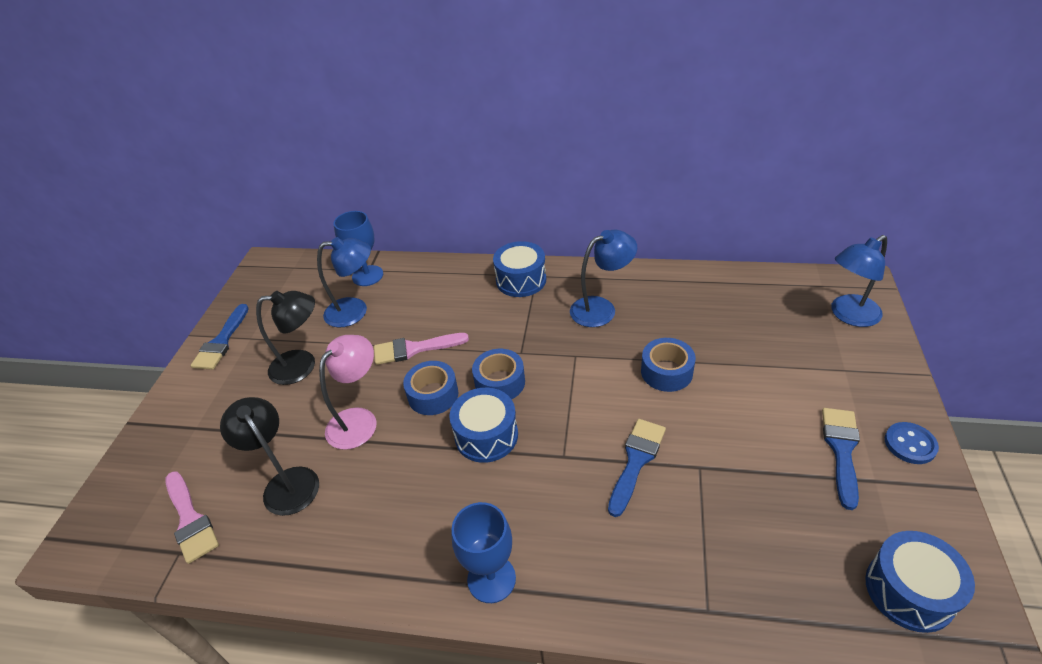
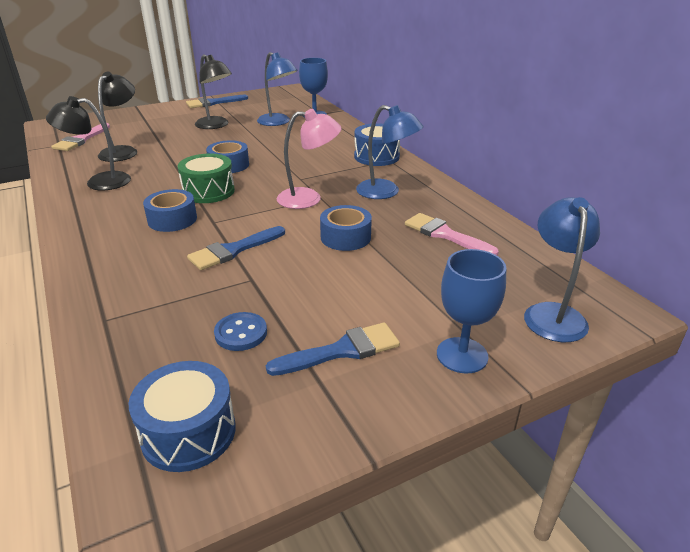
camera: 50 degrees right, 10 degrees down
pink lamp [319,335,377,450] -> pink lamp moved to [277,109,342,209]
pink brush [374,333,469,365] -> pink brush moved to [405,213,499,256]
blue drum [449,388,518,463] -> green drum [177,154,235,203]
blue goblet [451,502,516,603] -> blue goblet moved to [437,249,507,374]
blue tape [472,349,525,399] -> blue tape moved to [143,189,197,232]
blue brush [608,419,666,517] -> blue brush turned 150 degrees clockwise [187,226,285,270]
blue lamp [831,235,887,327] -> blue lamp turned 75 degrees clockwise [524,197,600,342]
blue button [885,422,939,464] -> blue button moved to [214,312,267,351]
none -> black lamp [46,96,131,190]

